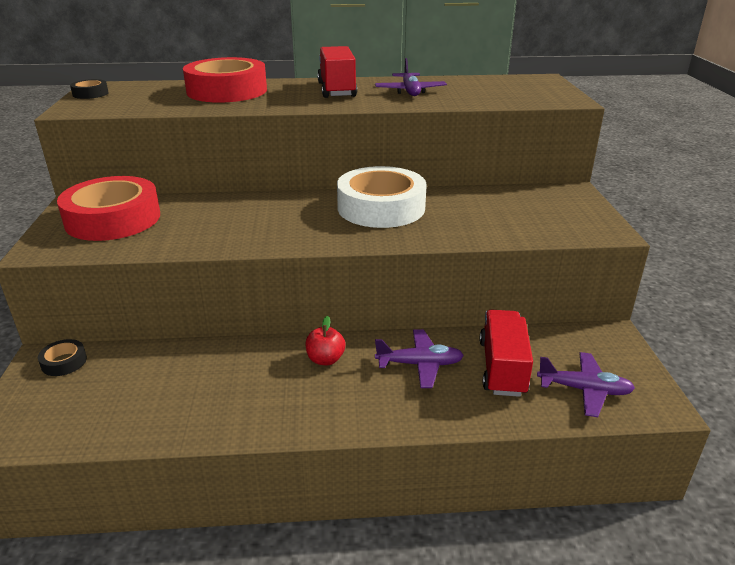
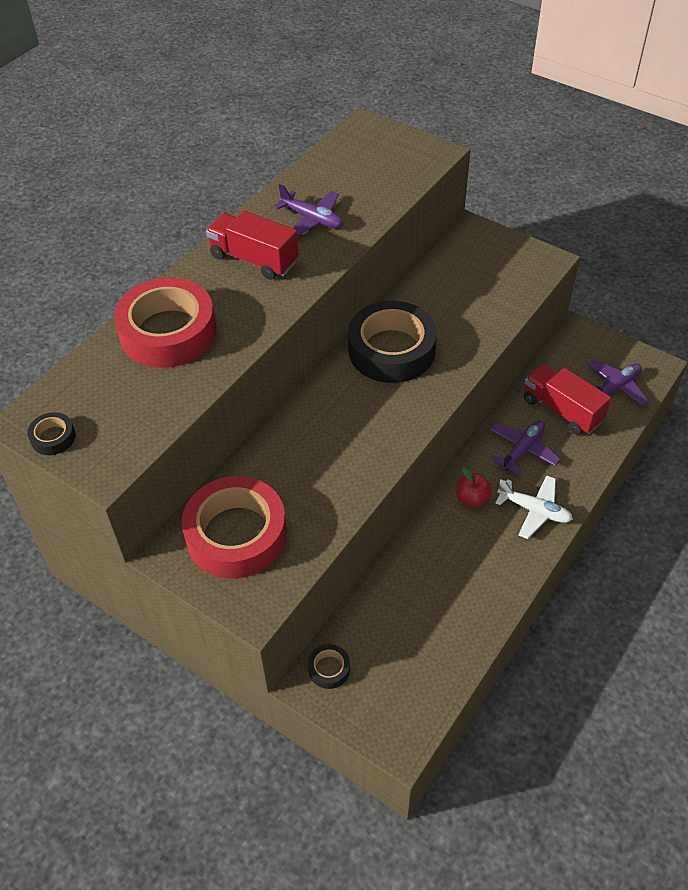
camera: 50 degrees left, 20 degrees up
white tape [337,166,427,228] -> black tape [348,301,437,383]
none -> white plane [496,475,573,539]

